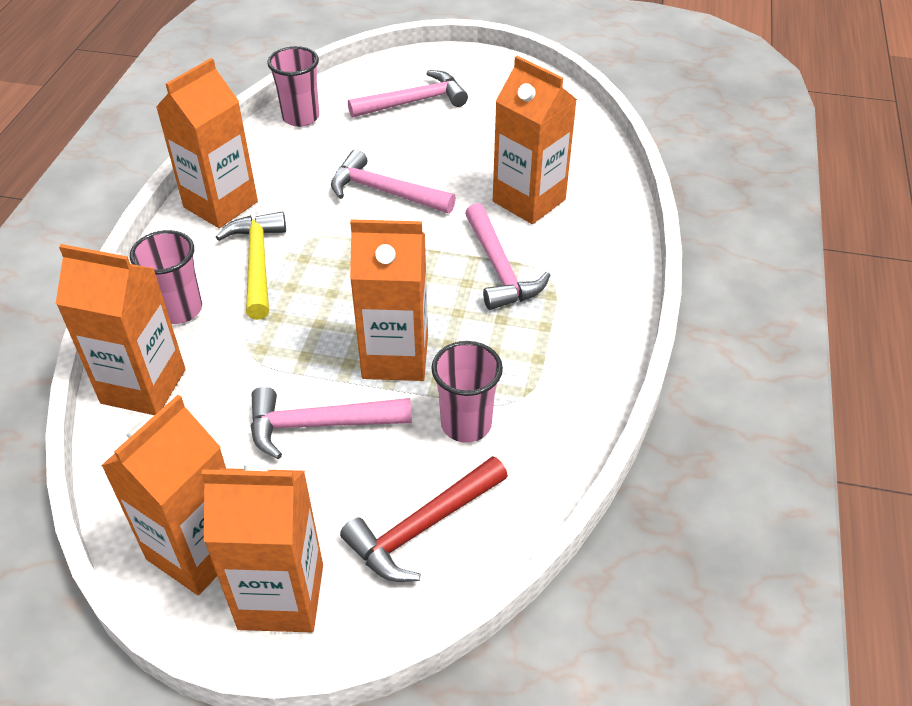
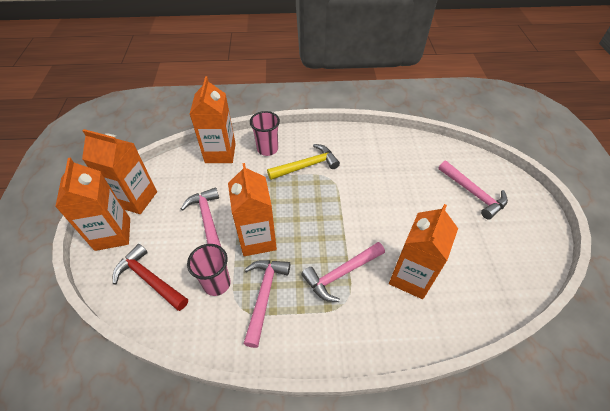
camera: 75 degrees right, 5 degrees up
orange carton [156,58,258,228] -> none
pink cup [267,46,319,127] -> none
pink hammer [331,150,456,213] -> pink hammer moved to [243,260,290,348]

